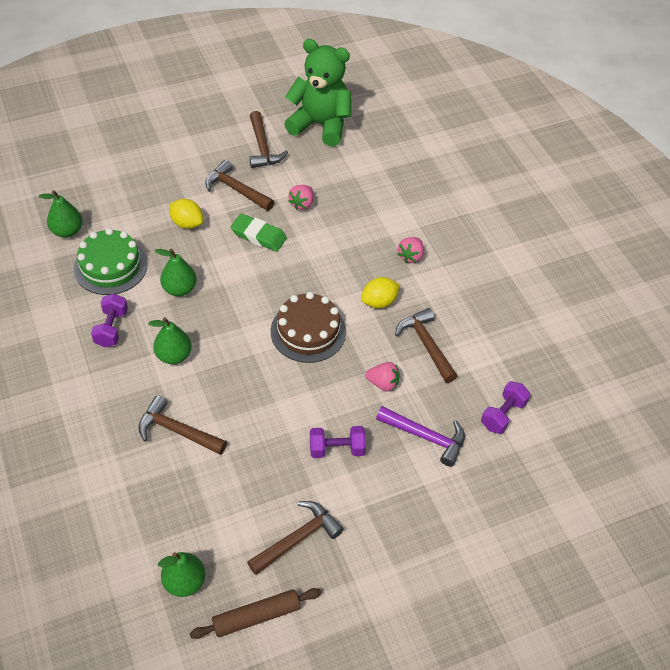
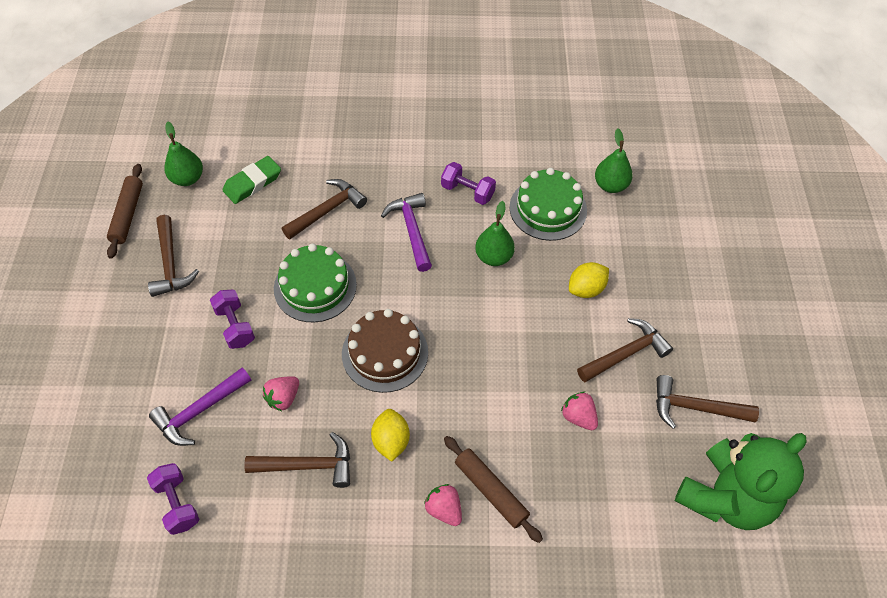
camera: 115 degrees right, 5 degrees up
green pear [148,317,192,364] -> purple hammer [381,193,432,272]
green eraser [231,214,287,252] -> green eraser moved to [223,156,281,204]
purple dumbbell [310,426,366,458] -> purple dumbbell turned 45 degrees counterclockwise [210,290,255,349]
none -> green cake [274,243,357,323]
none -> brown rolling pin [444,436,543,543]

